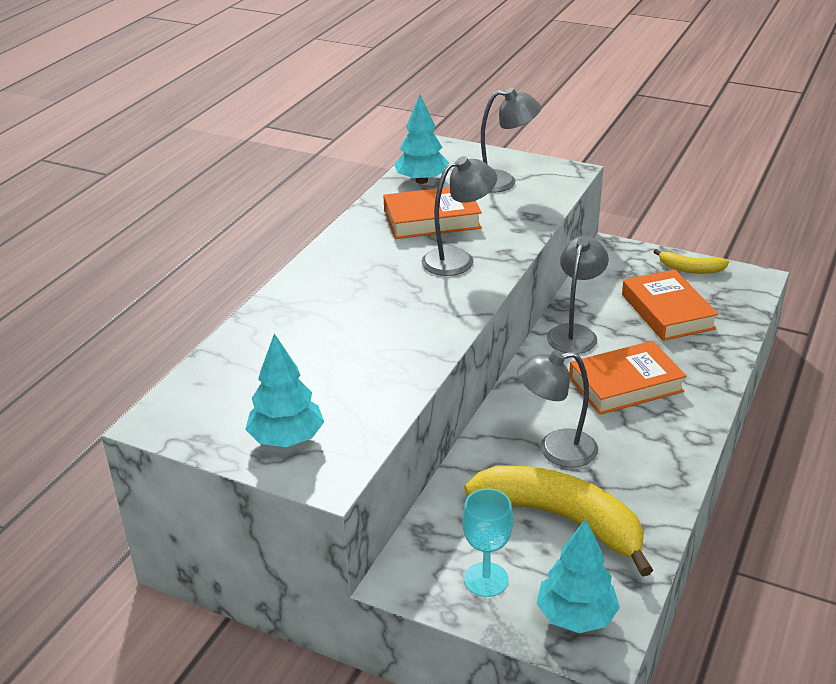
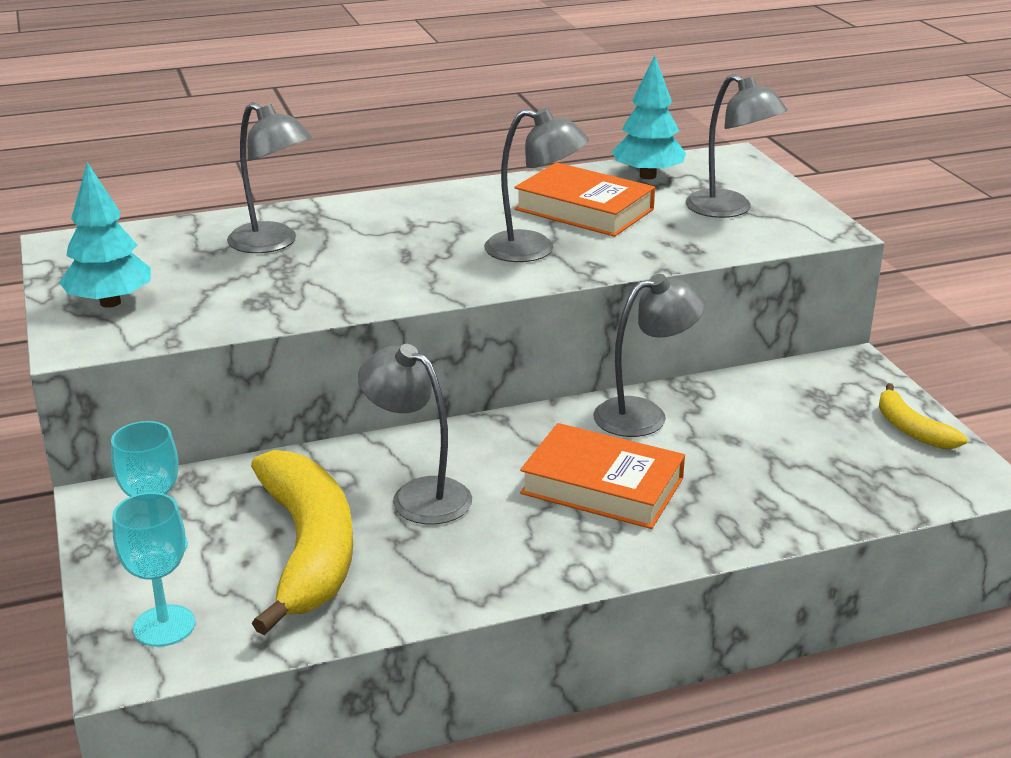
camera: 45 degrees right, 5 degrees down
turquoise tree [537,519,620,633] -> turquoise goblet [113,492,195,647]
orange book [622,269,719,341] -> none
none -> grey lamp [227,102,312,253]

